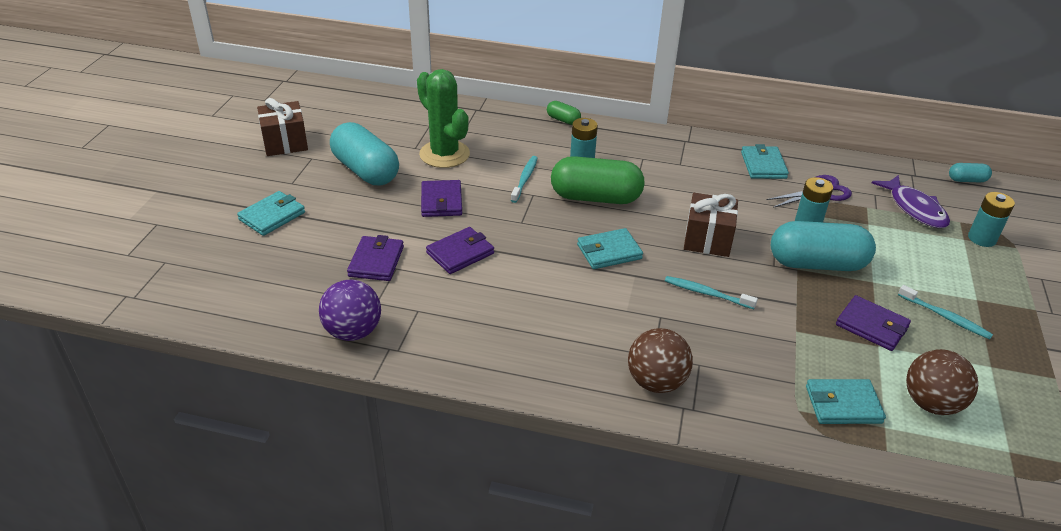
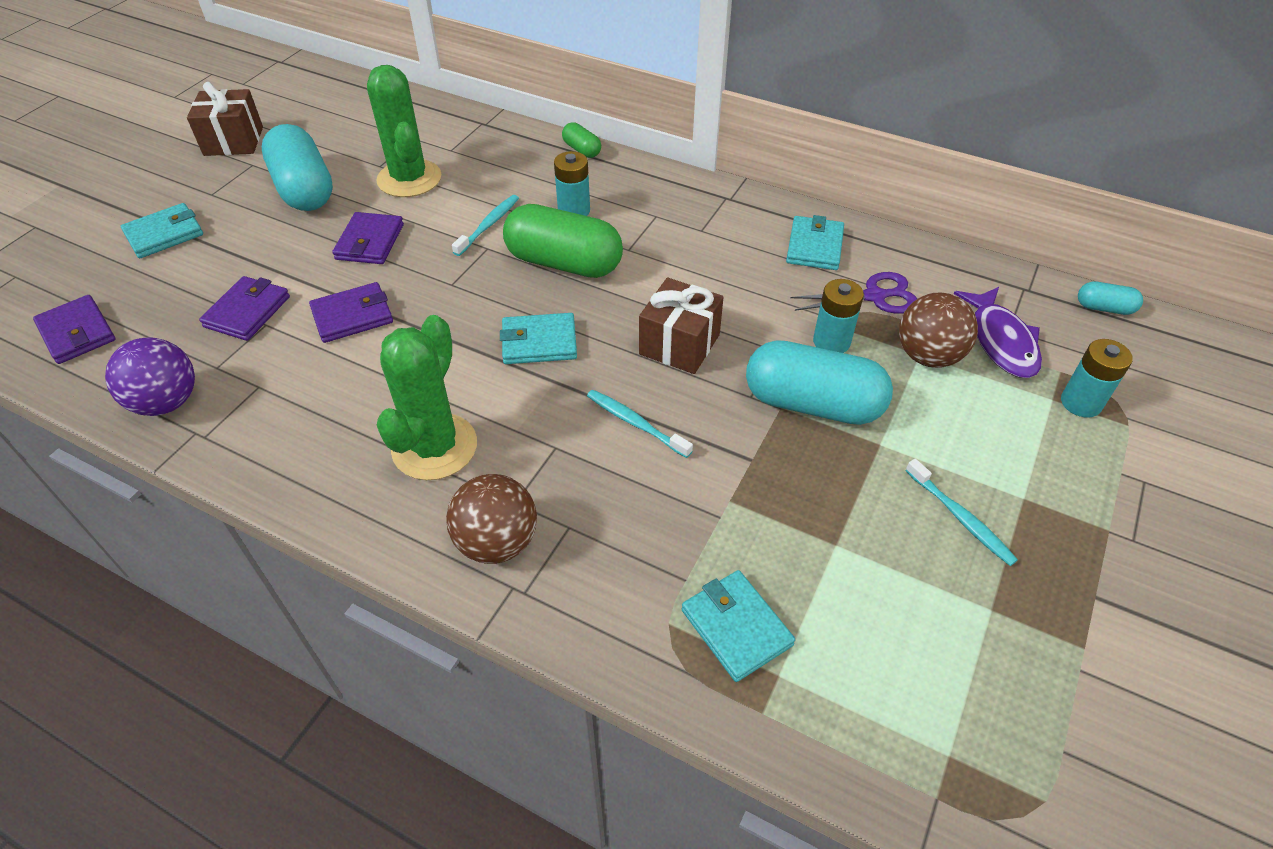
camera: 15 degrees right, 10 degrees up
turquoise wallet [806,379,886,424] -> turquoise wallet turned 45 degrees clockwise [682,570,795,682]
purple wallet [836,295,911,351] -> purple wallet moved to [33,295,115,364]
brown ball [906,349,978,415] -> brown ball moved to [899,293,978,368]
none -> green cactus [377,315,477,480]

